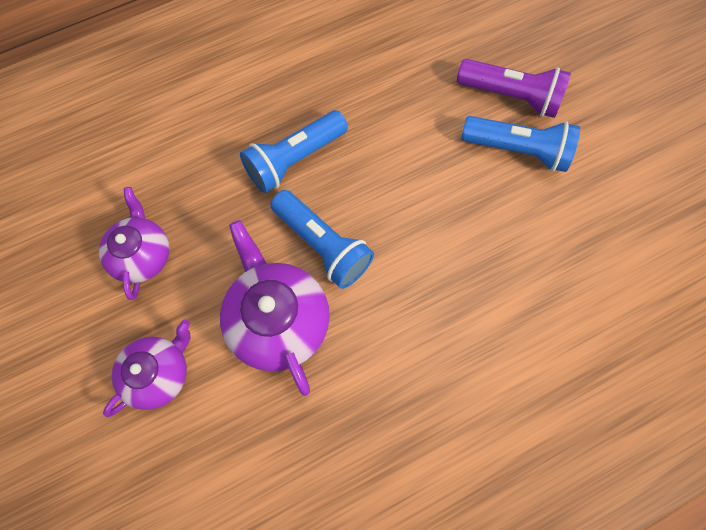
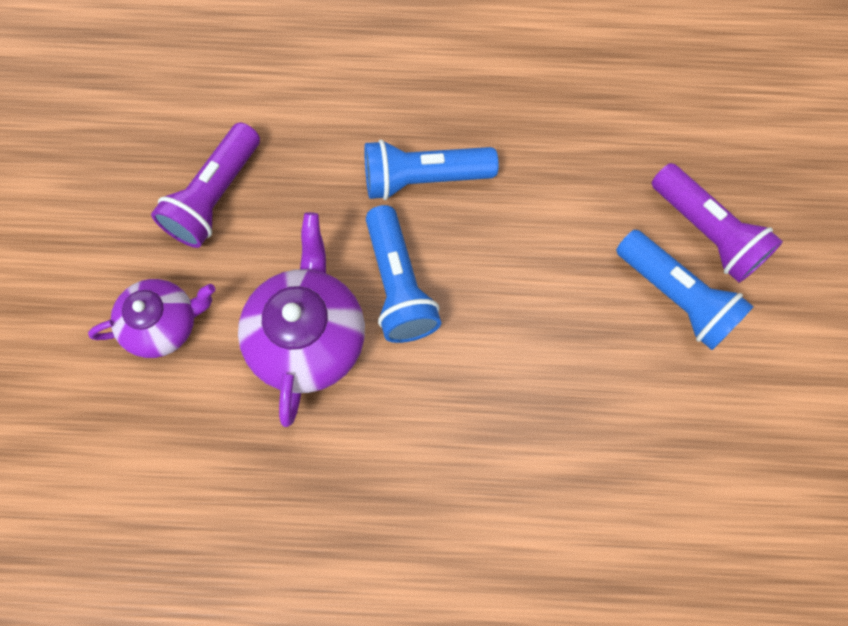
camera: 30 degrees right, 0 degrees up
purple teapot [99,187,169,300] -> purple flashlight [151,122,260,248]

